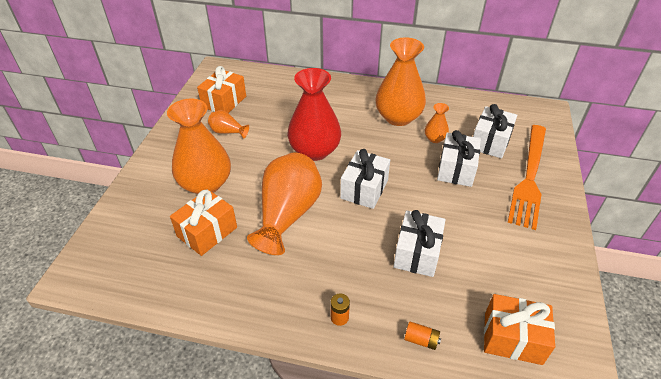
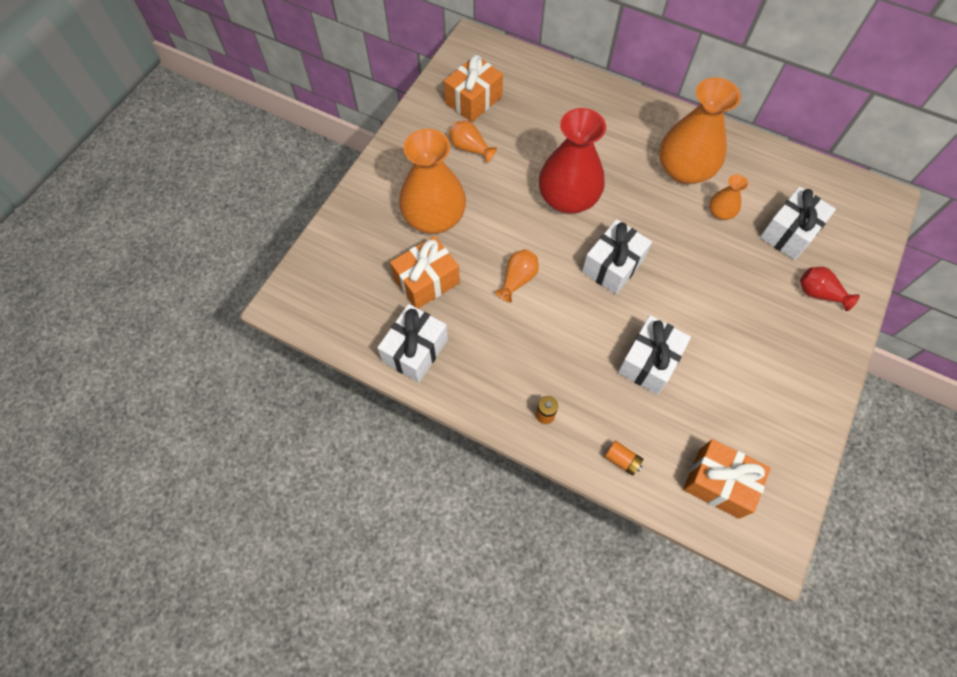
camera: 15 degrees right, 20 degrees up
orange vase [247,153,322,255] -> orange vase [495,249,539,303], size x0.46
white gift [437,130,481,187] -> white gift moved to [377,304,448,382]
orange fork [508,125,546,230] -> red vase [800,267,860,311]

